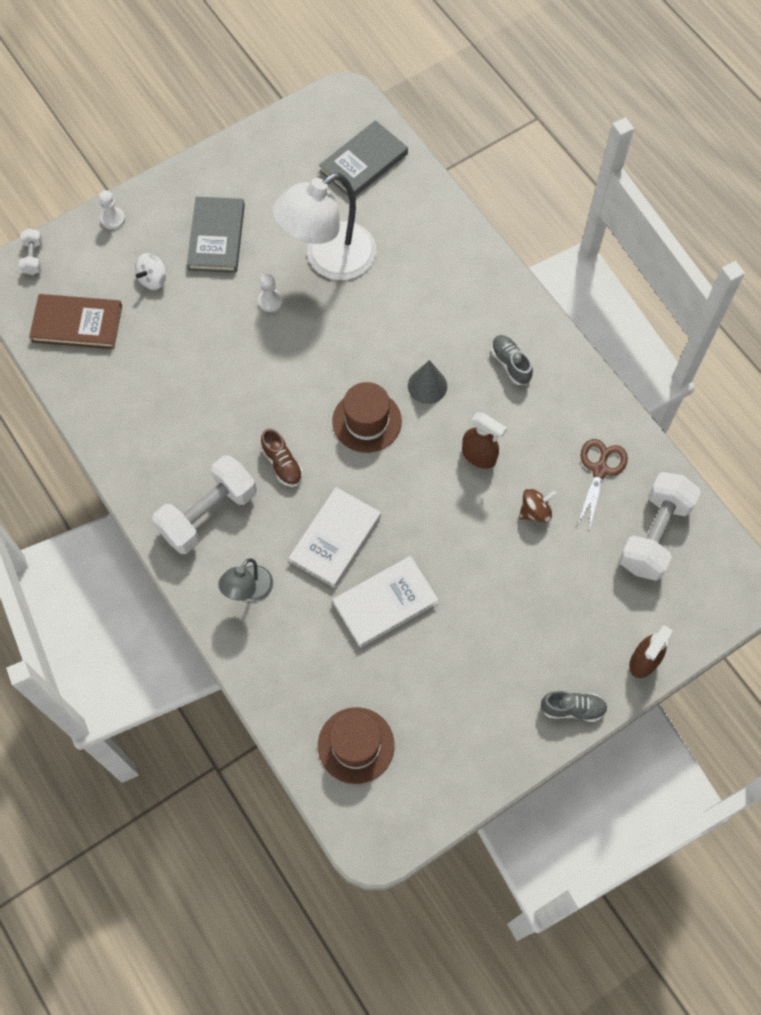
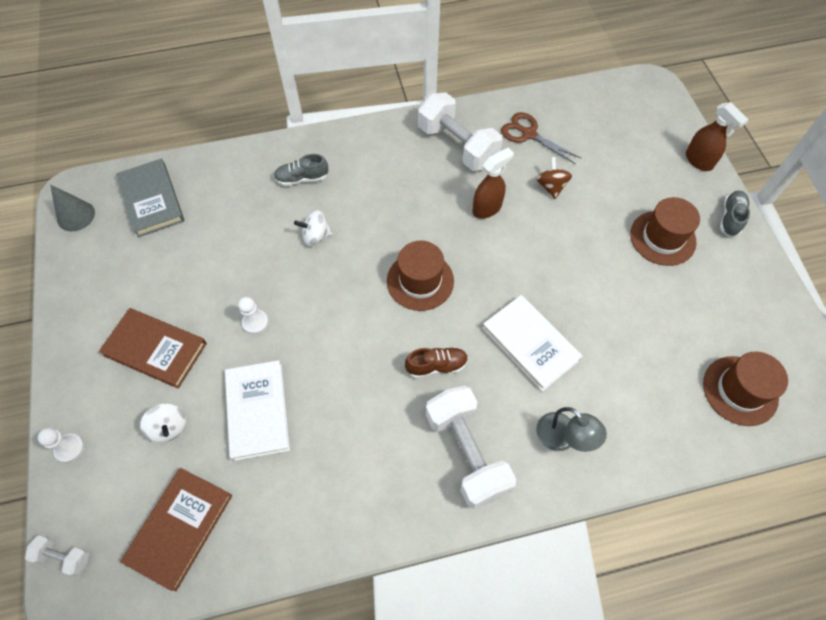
camera: 70 degrees left, 5 degrees down
grey book [187,197,245,273] -> brown book [99,308,207,389]
white lamp [272,173,376,280] -> none
white book [333,556,439,648] -> white book moved to [225,360,290,461]
grey cone [408,360,447,404] -> grey cone moved to [50,184,95,231]
grey shoe [491,335,533,385] -> grey shoe moved to [274,154,328,186]
white dumbbell [618,472,701,581] -> white dumbbell moved to [418,92,503,171]
none -> white spinning top [294,210,333,246]
none -> brown hat [630,197,700,266]

